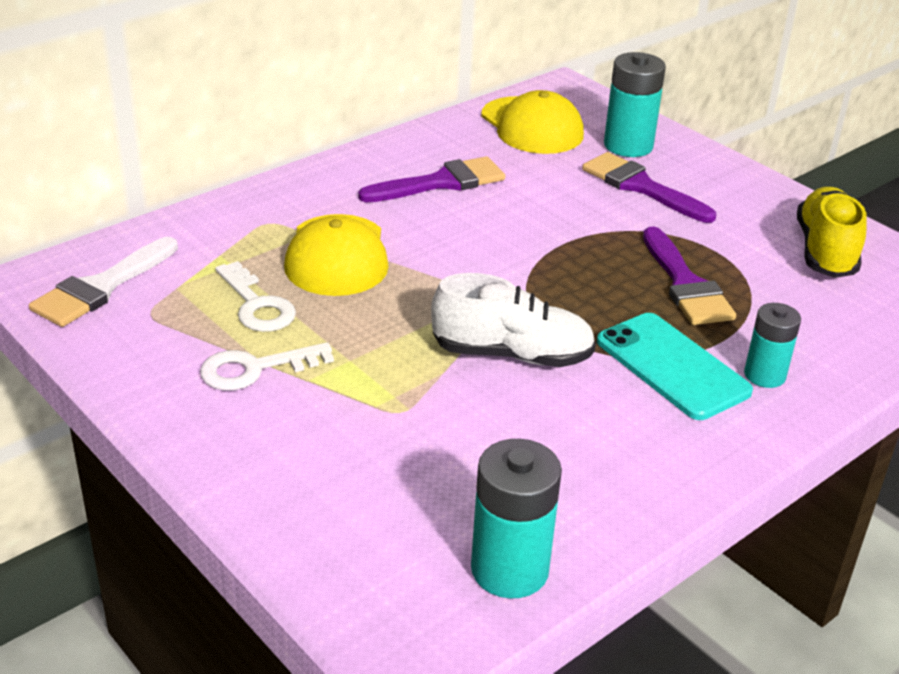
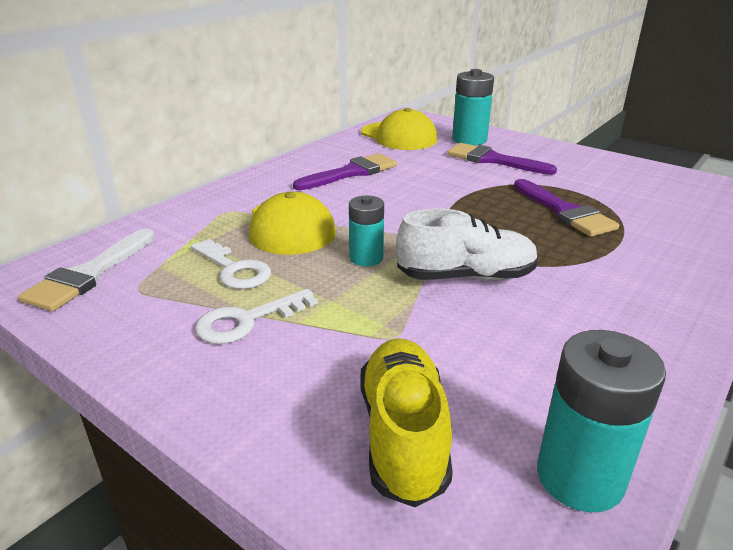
camera: 10 degrees left, 5 degrees down
turquoise phone [597,313,753,420] -> none
turquoise battery [744,303,801,388] -> turquoise battery moved to [349,195,384,266]
yellow shoe [797,187,867,278] -> yellow shoe moved to [360,338,453,507]

